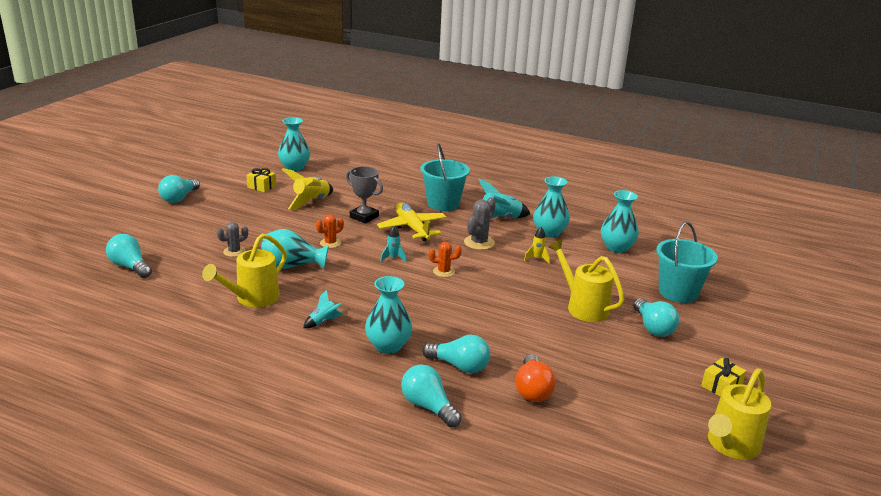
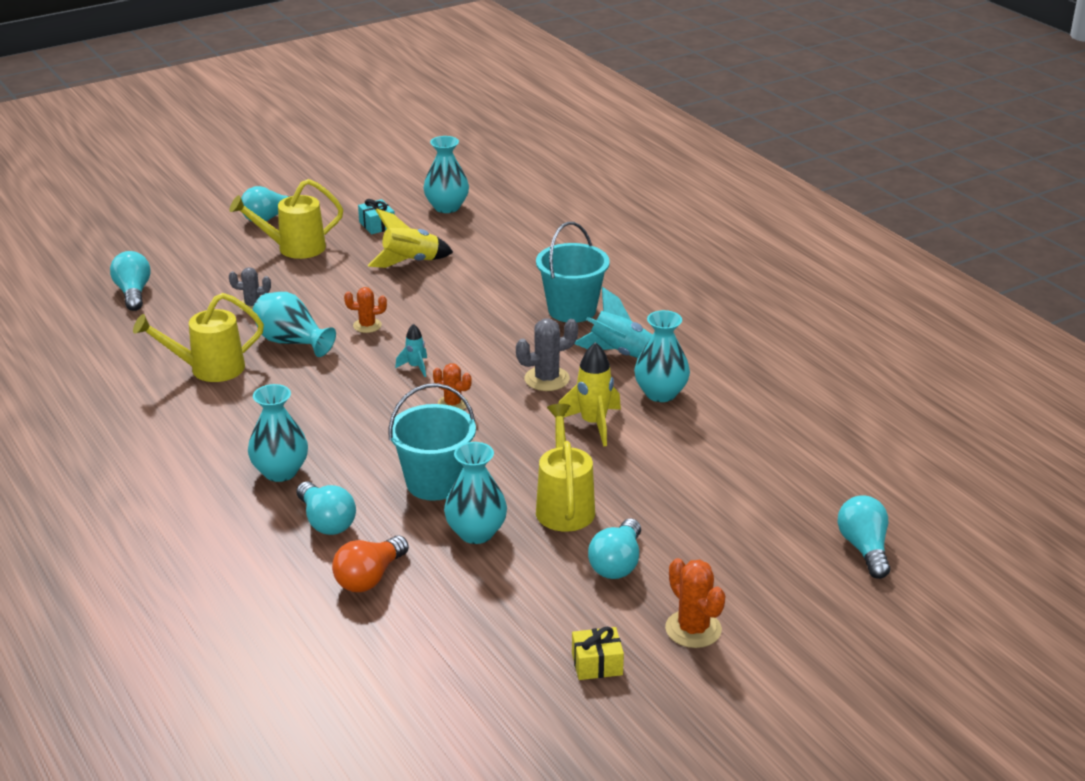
camera: 35 degrees right, 5 degrees up
yellow gift [246,168,276,193] -> turquoise gift [358,199,395,234]
turquoise rocket [303,290,344,328] -> none
grey trophy [346,166,383,223] -> none
yellow plane [377,203,446,241] -> none
turquoise light bulb [401,364,462,427] -> turquoise light bulb moved to [837,496,890,579]
yellow rocket [524,227,550,264] -> yellow rocket [558,342,621,447], size x1.80
turquoise vase [601,190,639,253] -> turquoise vase moved to [444,442,507,544]
turquoise bucket [656,221,718,303] -> turquoise bucket moved to [388,383,476,501]
yellow watering can [708,368,771,460] -> yellow watering can moved to [229,179,343,259]
none -> orange cactus [665,558,725,648]

